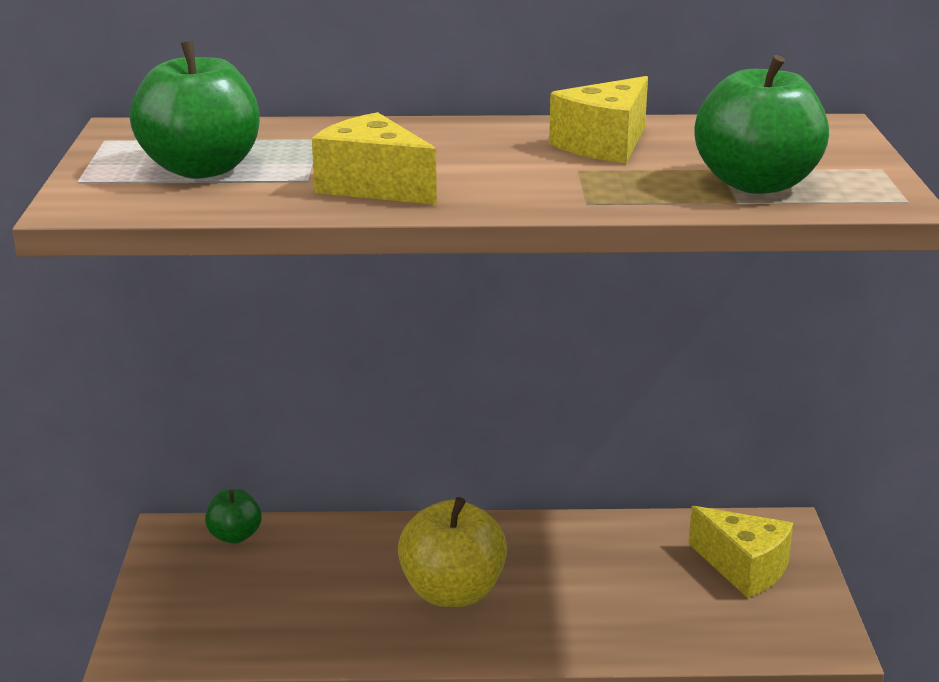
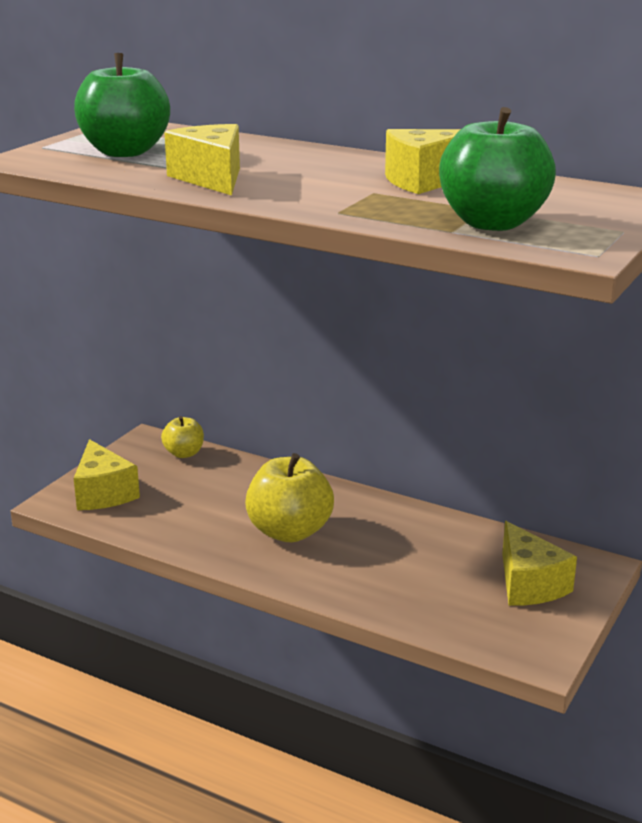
camera: 30 degrees right, 0 degrees up
green apple [205,489,262,544] -> yellow apple [161,416,204,458]
none -> yellow cheese [74,439,140,510]

